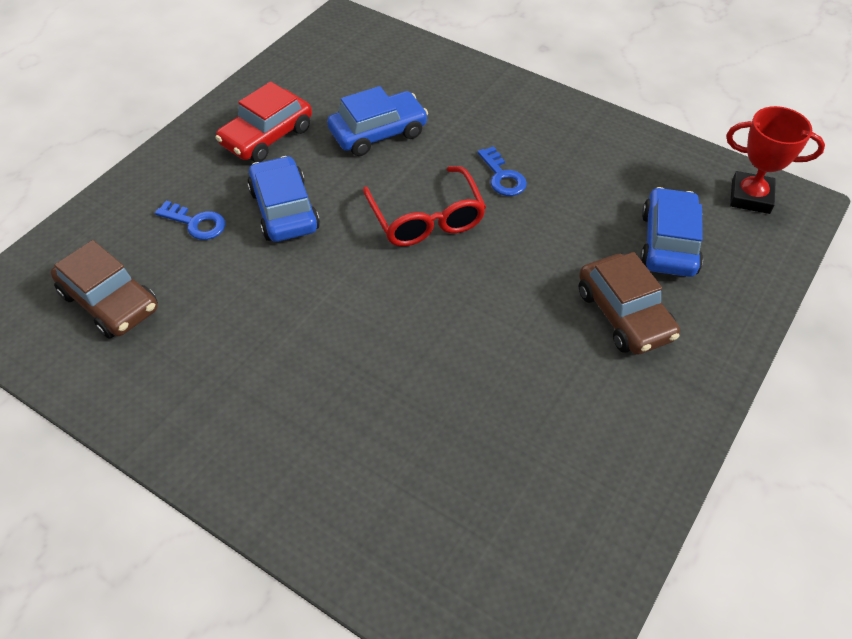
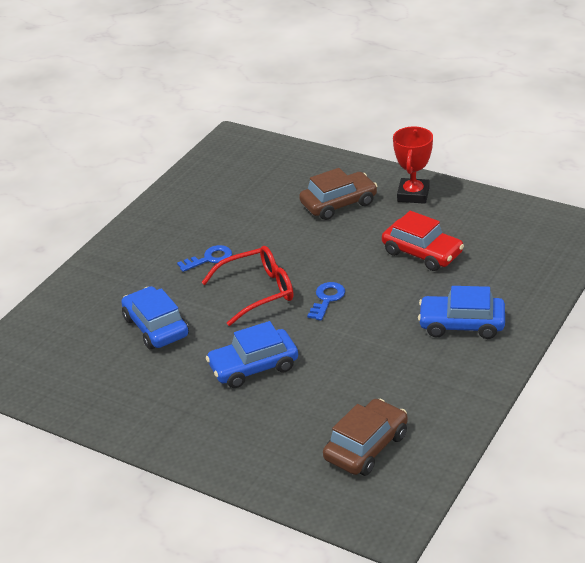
camera: 90 degrees left, 15 degrees down
blue key [155,201,225,240] -> blue key moved to [307,282,345,320]
red car [215,82,312,162] -> red car moved to [382,211,464,271]
blue car [640,187,703,277] -> blue car moved to [418,286,505,339]
red trophy [726,106,825,214] -> red trophy moved to [393,127,433,204]

